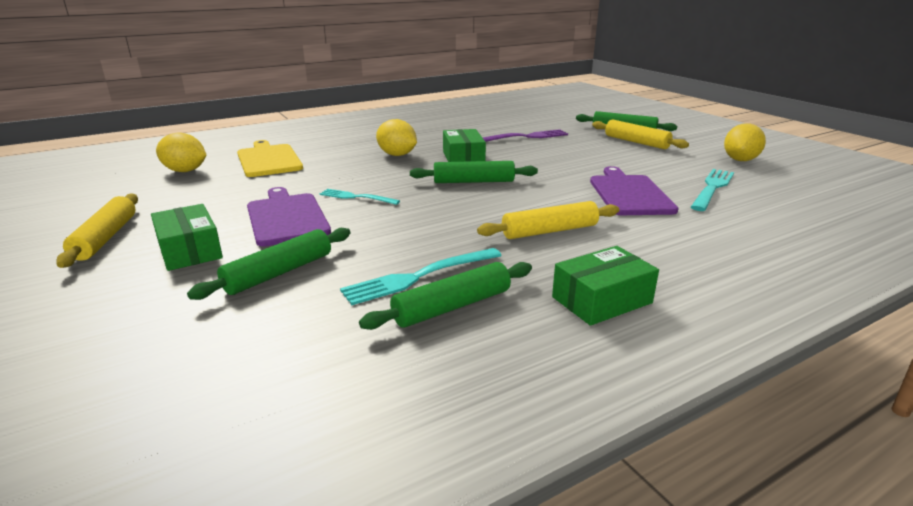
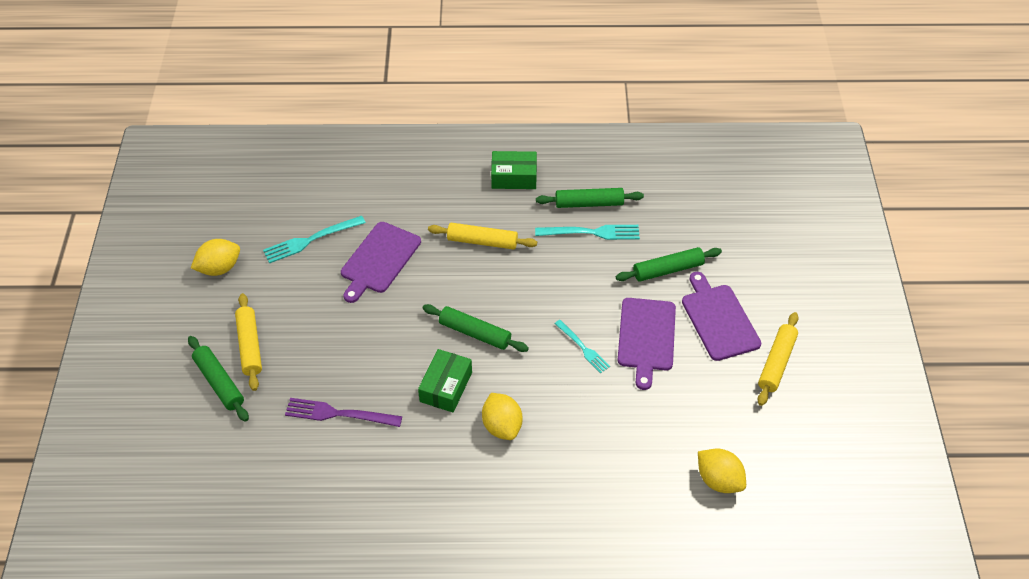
camera: 150 degrees left, 25 degrees up
green box [151,204,223,271] -> purple cutting board [682,272,761,361]
yellow cutting board [237,140,303,177] -> none

